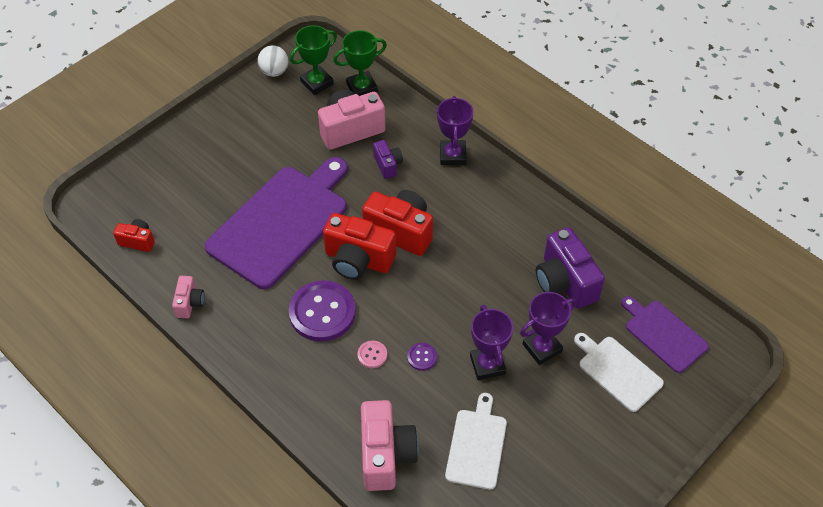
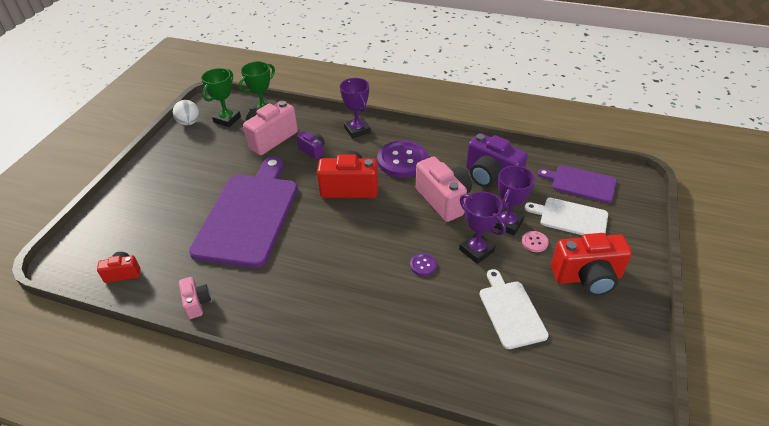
camera: 25 degrees left, 10 degrees down
purple button [289,280,356,342] -> purple button moved to [377,140,428,178]
red camera [323,213,396,280] -> red camera moved to [551,233,632,296]
pink button [357,341,387,368] -> pink button moved to [522,231,549,252]
pink camera [361,400,419,491] -> pink camera moved to [416,157,472,222]

